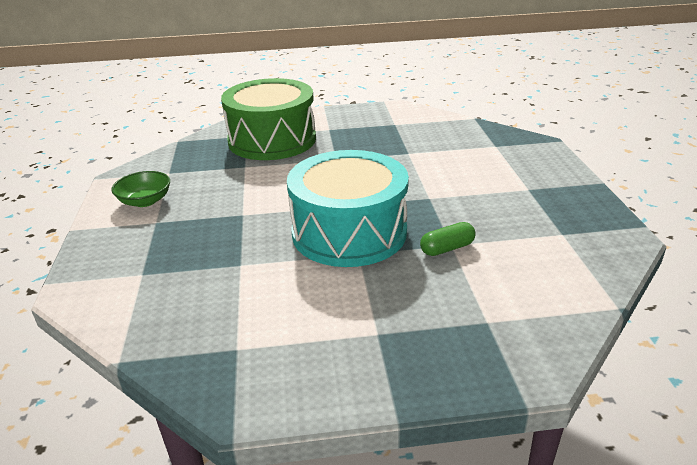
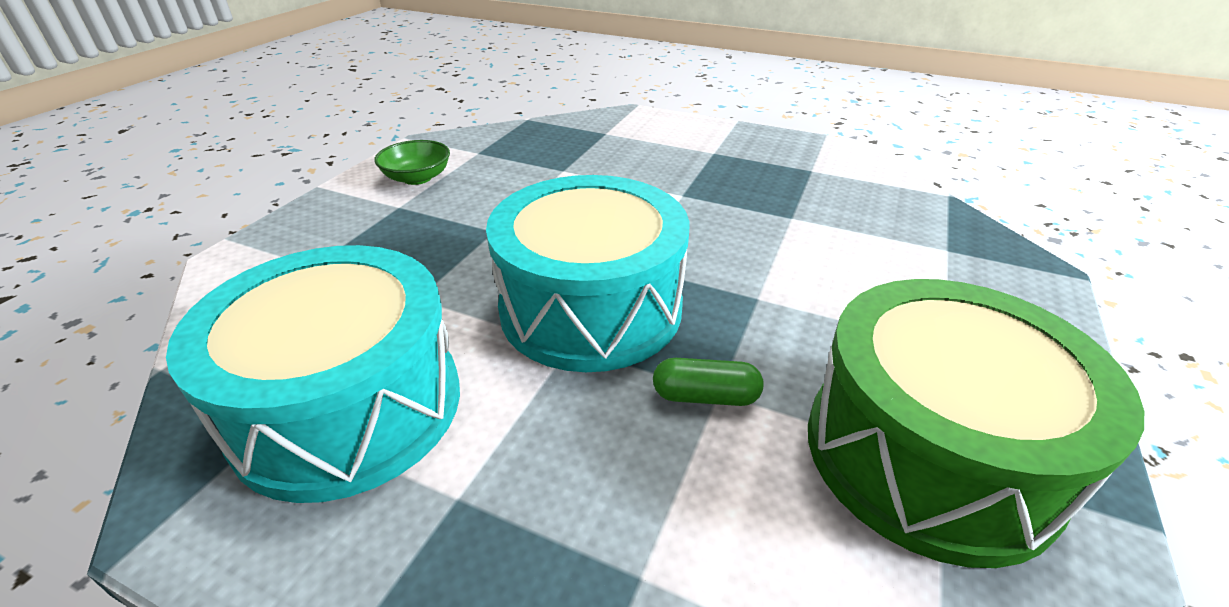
camera: 30 degrees right, 5 degrees up
green drum [221,78,316,160] -> green drum moved to [808,279,1144,568]
none -> turquoise drum [166,245,460,503]

